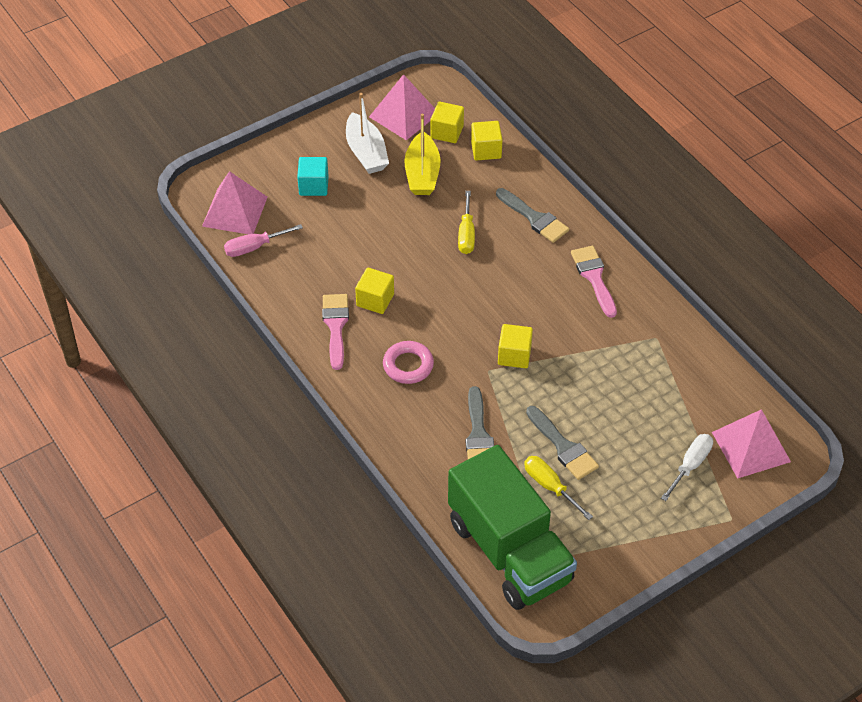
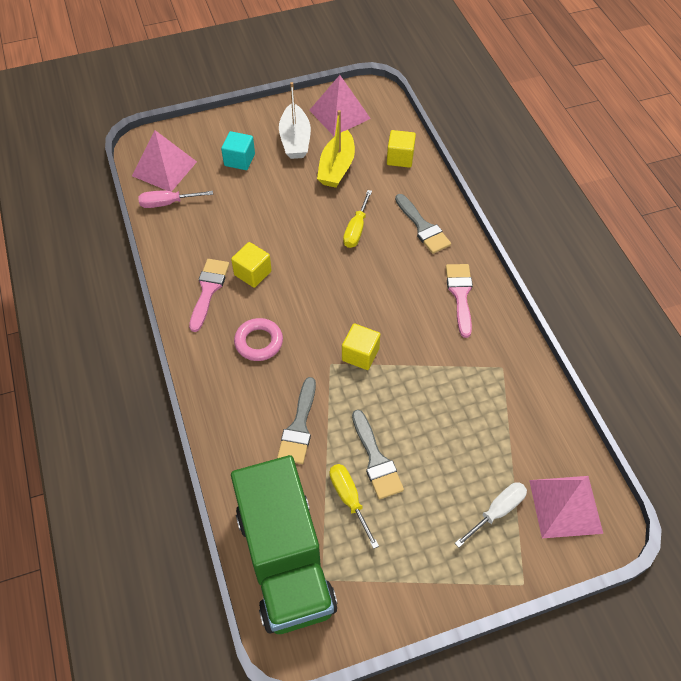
camera: 15 degrees right, 5 degrees up
yellow cube [431,102,464,143] -> none

